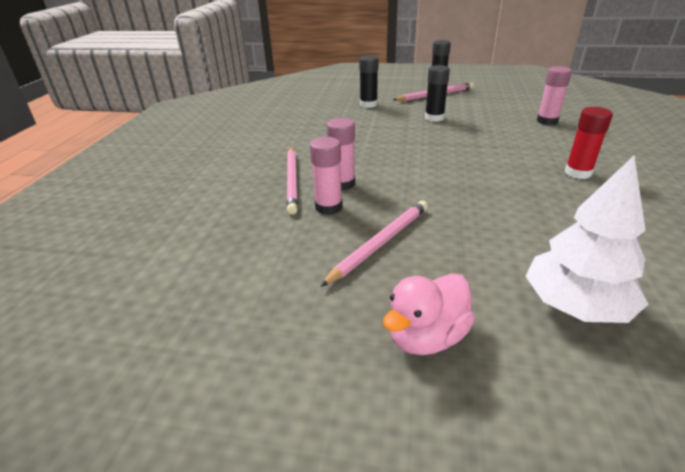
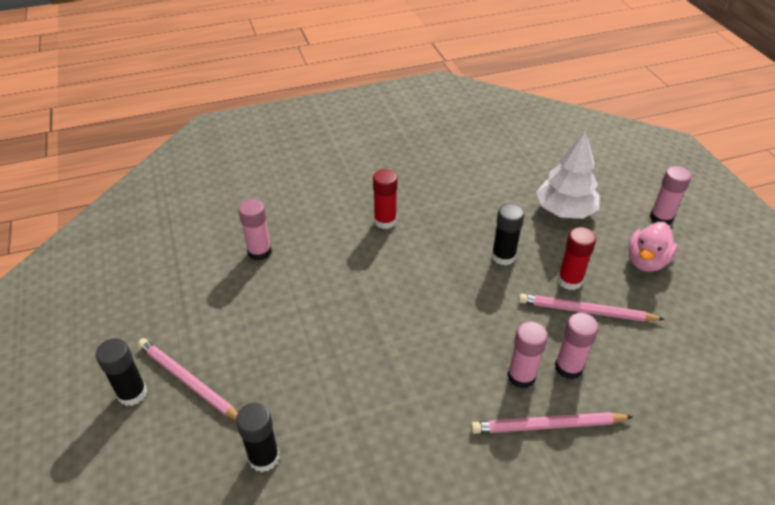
camera: 120 degrees left, 10 degrees up
pink pencil [287,147,298,214] -> pink pencil turned 150 degrees counterclockwise [471,412,633,434]
pink duck [383,273,475,355] -> pink duck turned 105 degrees clockwise [628,222,677,272]
black glue stick [425,65,450,122] -> black glue stick moved to [492,203,524,265]
none -> red glue stick [557,227,596,290]
none -> pink glue stick [650,166,691,225]

